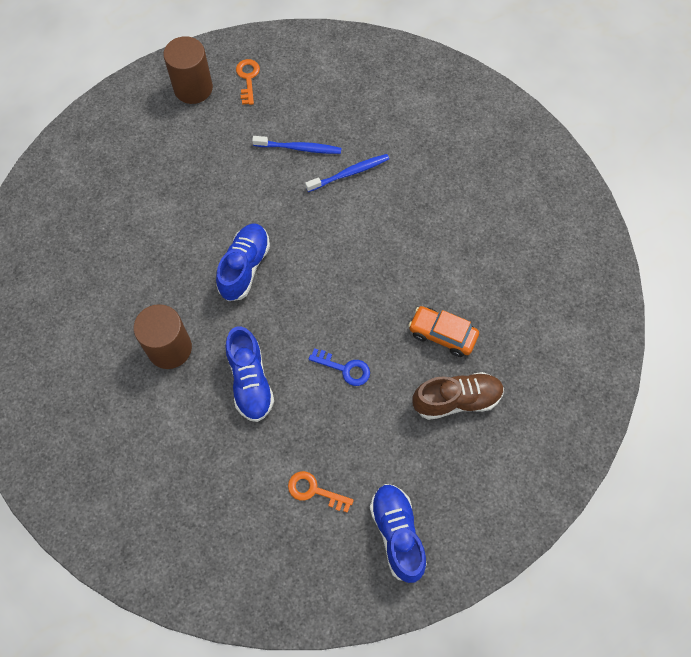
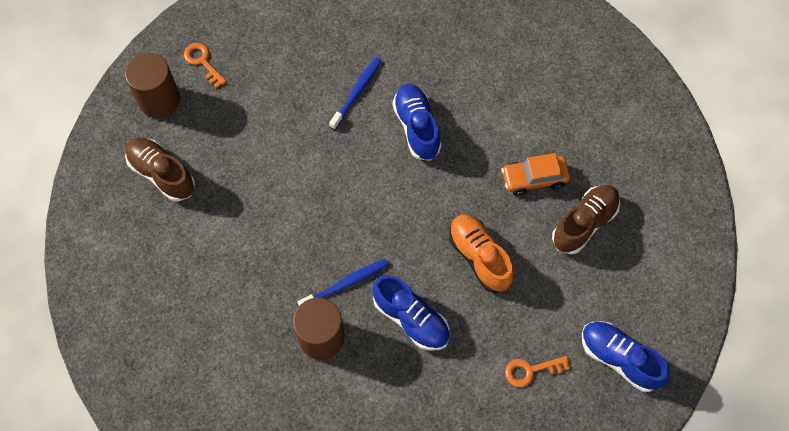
camera: 35 degrees left, 0 degrees up
blue shoe [216,223,270,301] -> blue shoe moved to [393,84,441,161]
blue toothbrush [252,136,341,154] -> blue toothbrush moved to [298,259,389,306]
blue key [309,348,370,386] -> orange shoe [449,214,514,292]
none -> brown shoe [125,137,195,202]

